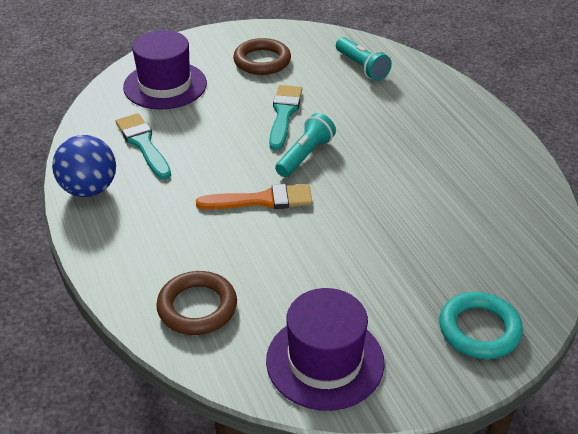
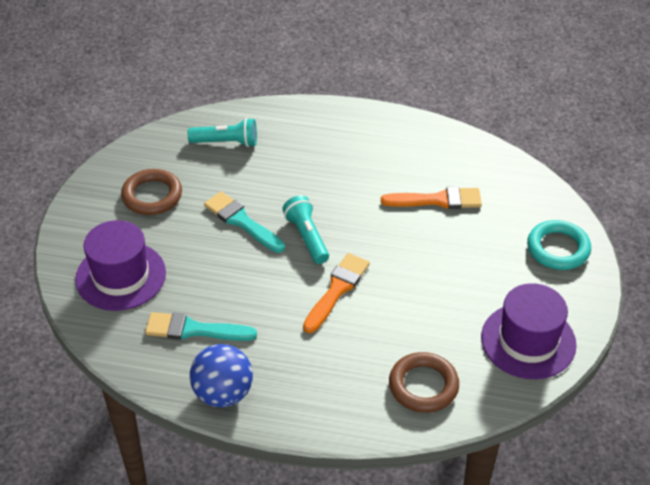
camera: 55 degrees left, 5 degrees up
none -> orange brush [381,187,482,209]

